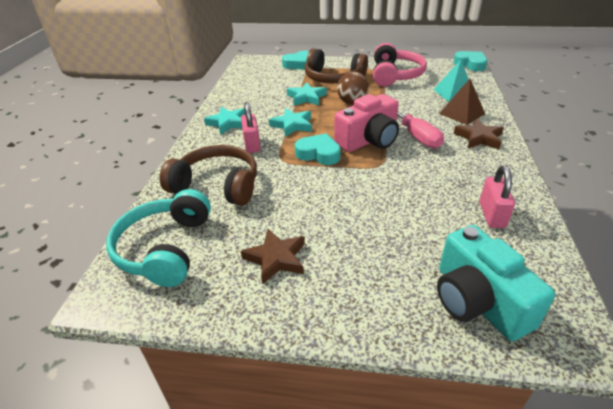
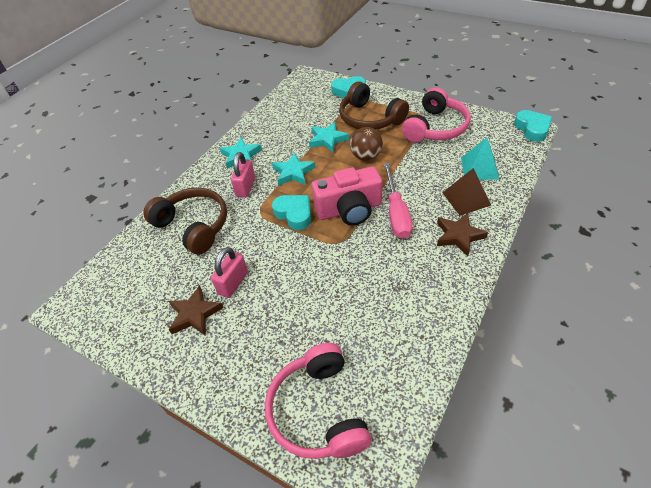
camera: 25 degrees right, 10 degrees up
turquoise headphones [106,189,211,287] -> none
turquoise camera [437,225,555,341] -> pink headphones [265,343,372,459]
pink padlock [479,165,515,228] -> pink padlock moved to [211,247,248,298]

